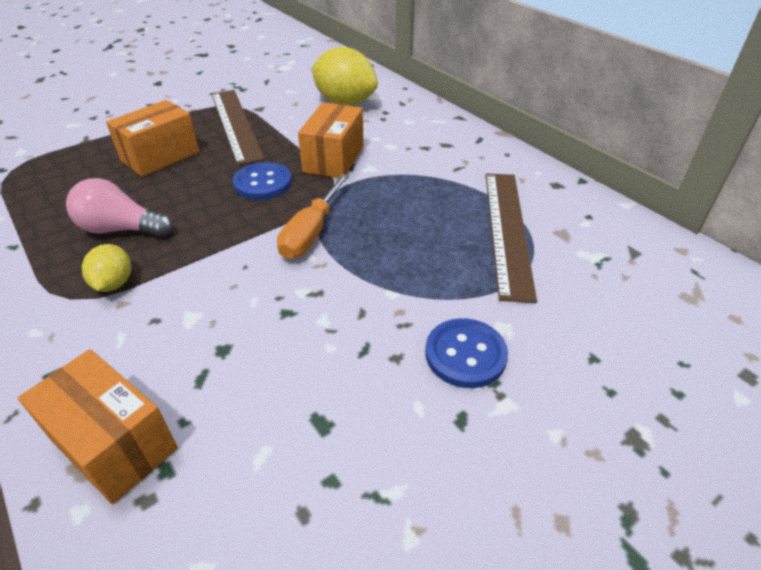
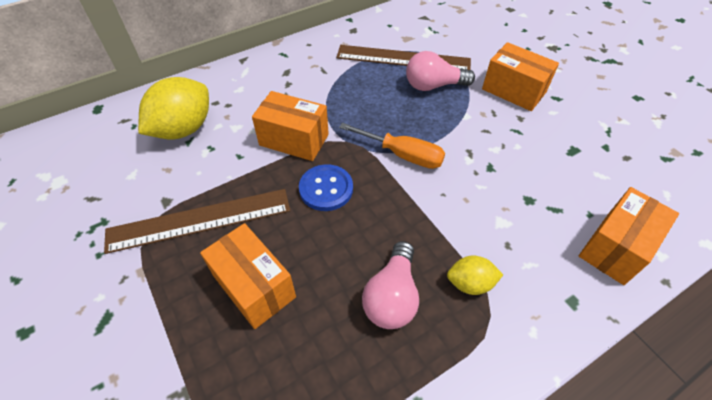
camera: 85 degrees left, 10 degrees up
blue button [425,318,508,388] -> orange box [482,42,559,111]
none -> pink light bulb [406,51,475,91]

